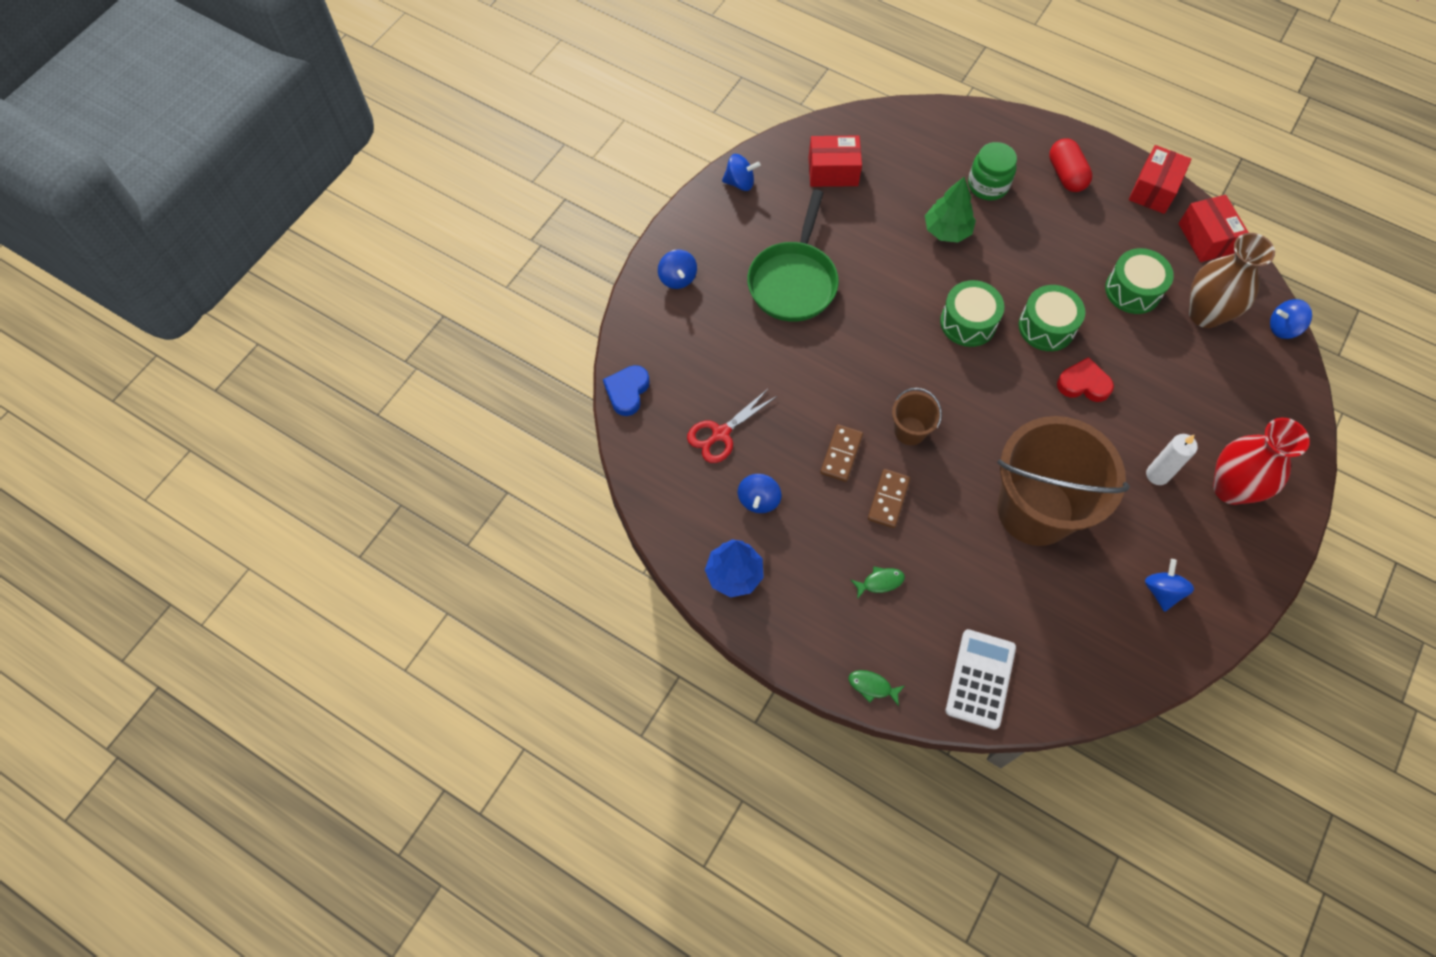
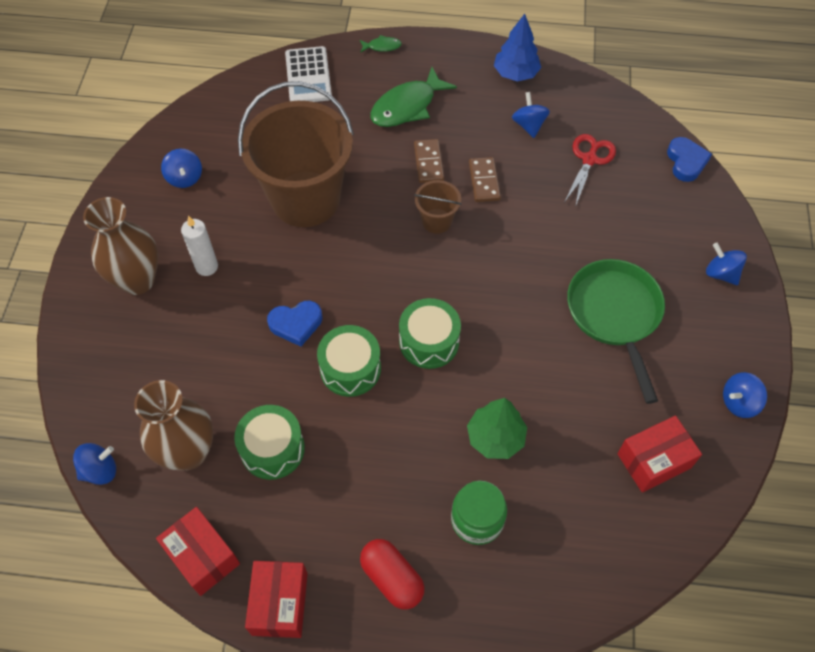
camera: 155 degrees right, 5 degrees down
green fish [851,566,905,599] -> green fish [370,67,457,127], size x2.16
red heart [1057,357,1114,402] -> blue heart [267,301,322,347]
red vase [1213,418,1310,505] -> brown vase [83,197,158,295]

